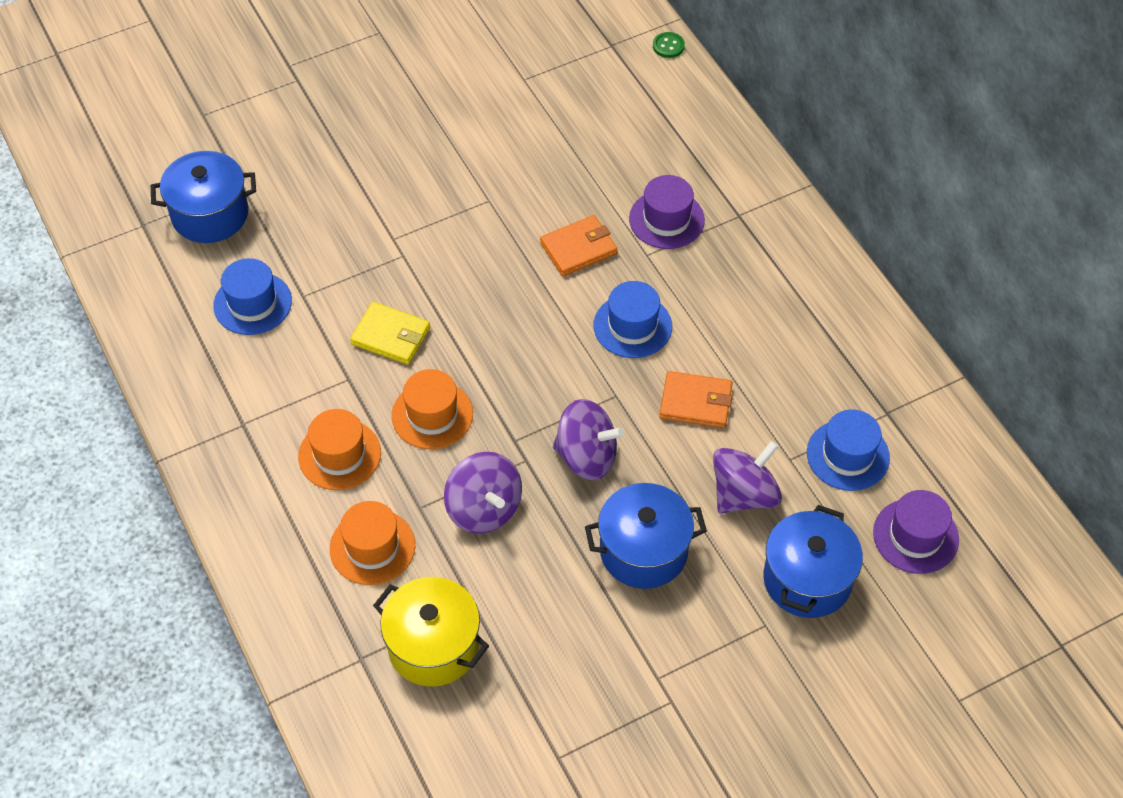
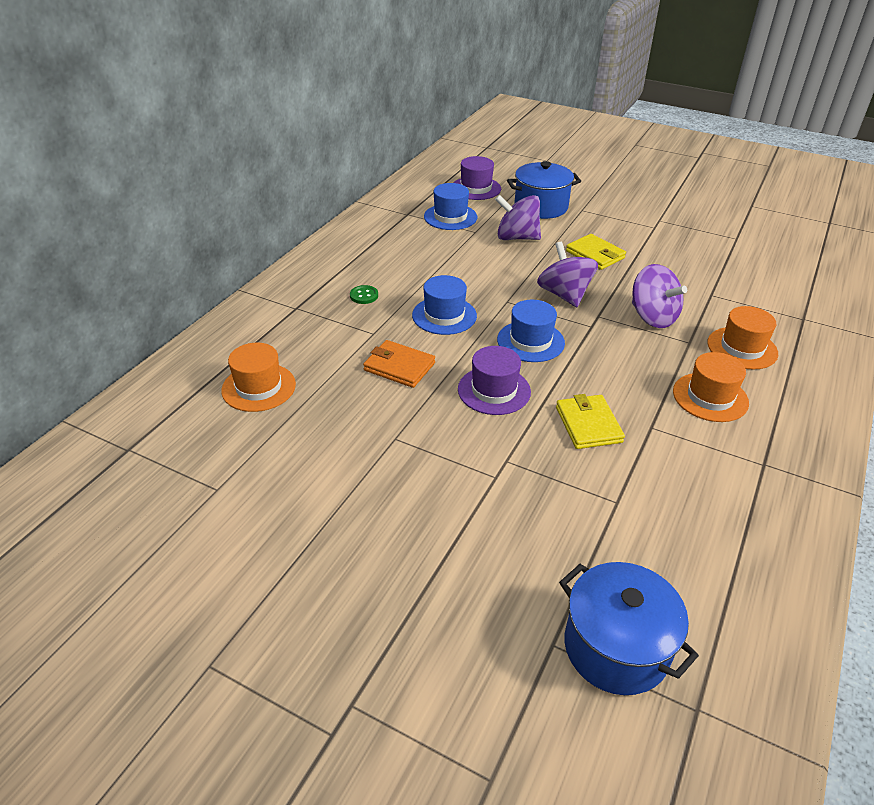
camera: 125 degrees left, 15 degrees down
blue hat [213,258,292,335] -> blue hat moved to [497,300,565,362]
yellow pot [373,577,489,687] -> none
orange hat [392,369,473,449] -> orange hat moved to [221,343,296,412]
purple spinning top [444,452,522,534] -> purple spinning top turned 120 degrees clockwise [632,264,687,328]
blue pot [585,483,707,589] -> yellow wallet [566,234,626,270]
purple hat [629,175,705,249] -> purple hat moved to [458,346,531,415]
green button [653,32,685,58] -> green button moved to [350,285,378,304]
orange wallet [659,371,733,428] -> none

